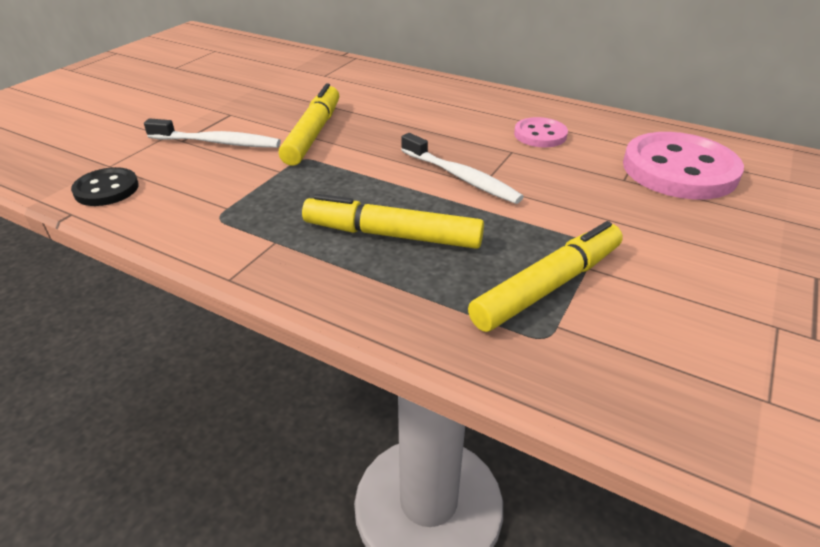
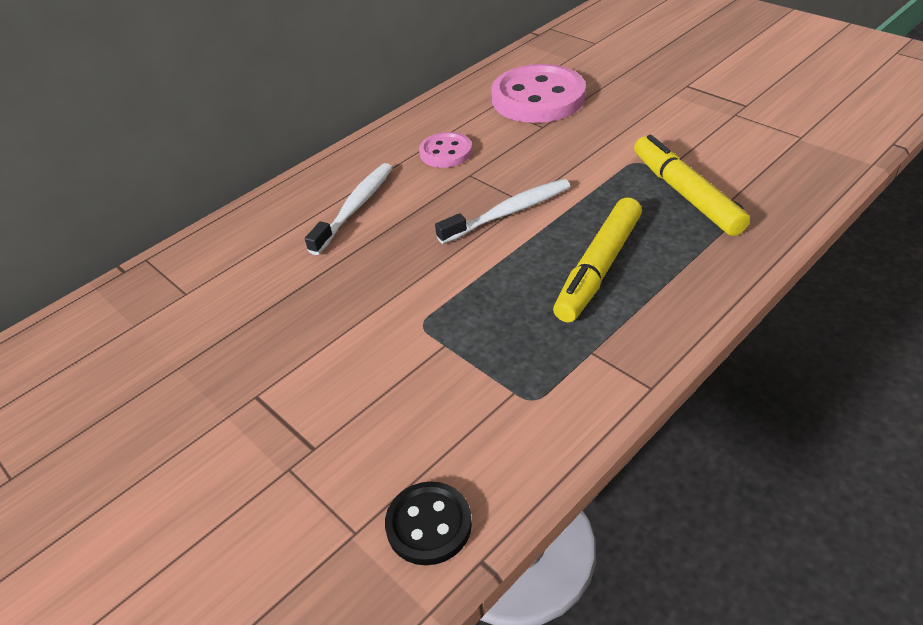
camera: 70 degrees left, 5 degrees up
white toothbrush [144,118,281,148] -> white toothbrush moved to [305,163,393,255]
yellow marker [279,83,339,166] -> none

